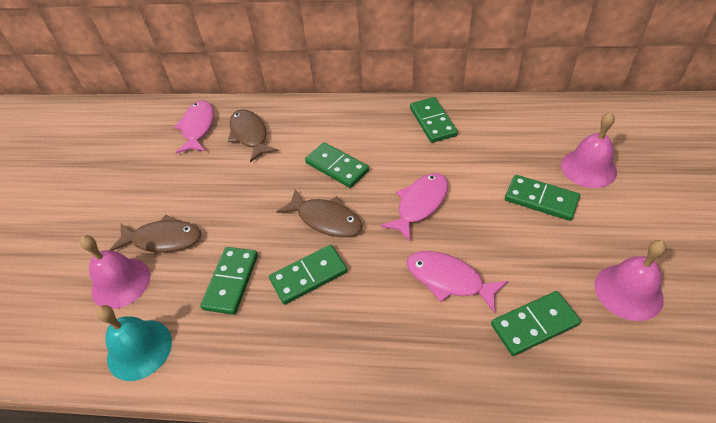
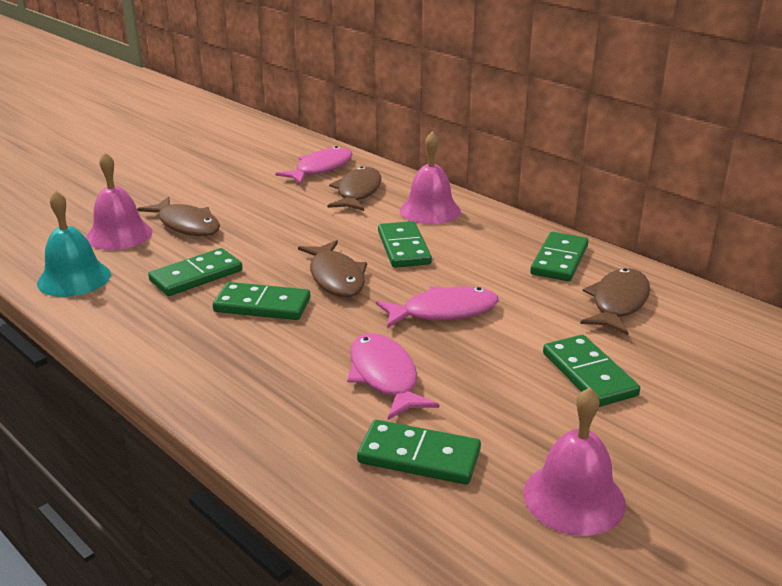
camera: 35 degrees right, 20 degrees down
pink bell [561,112,617,188] -> pink bell moved to [400,132,461,224]
none -> brown fish [580,268,650,335]

